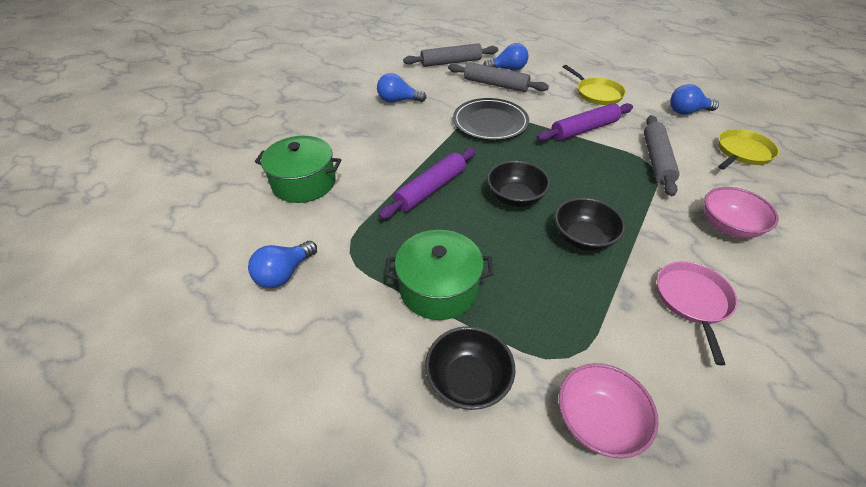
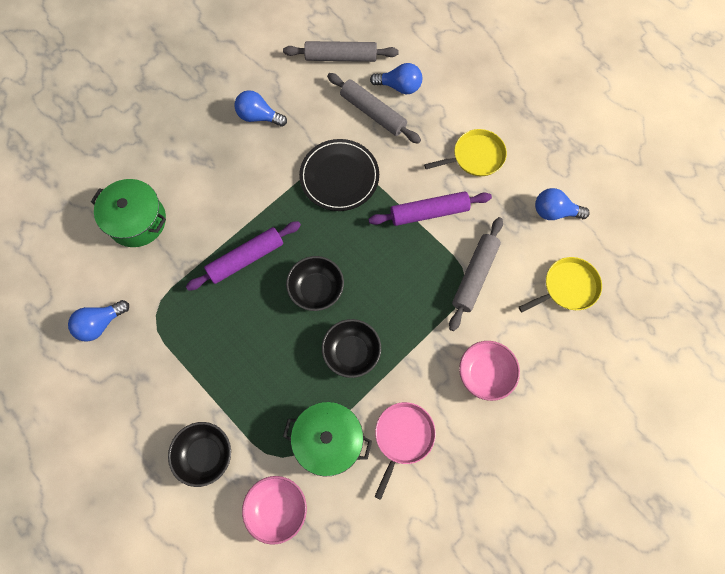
camera: 15 degrees right, 25 degrees up
green pot [385,230,494,320] -> green pot moved to [283,402,372,477]
yellow pan [563,65,626,105] -> yellow pan turned 90 degrees counterclockwise [424,129,507,176]

